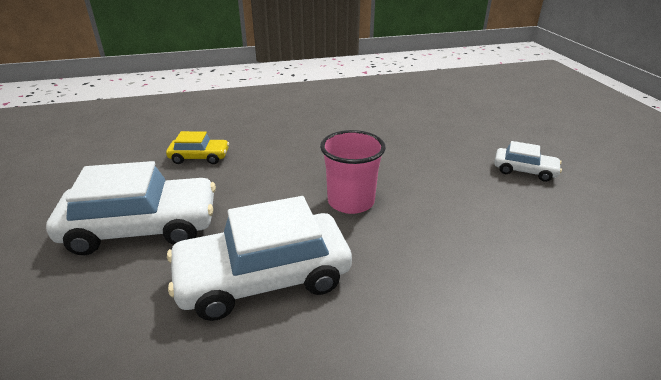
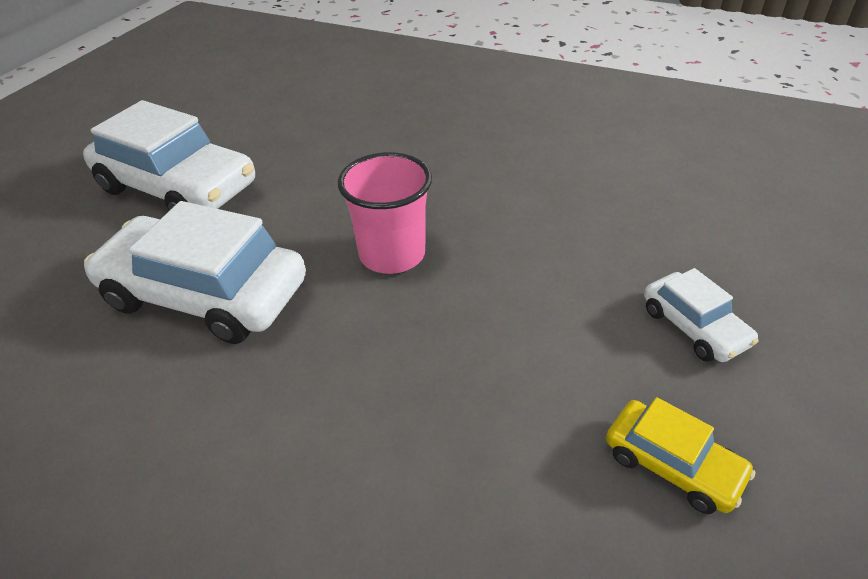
camera: 40 degrees right, 10 degrees up
yellow car [166,131,229,164] -> yellow car moved to [606,397,756,514]

